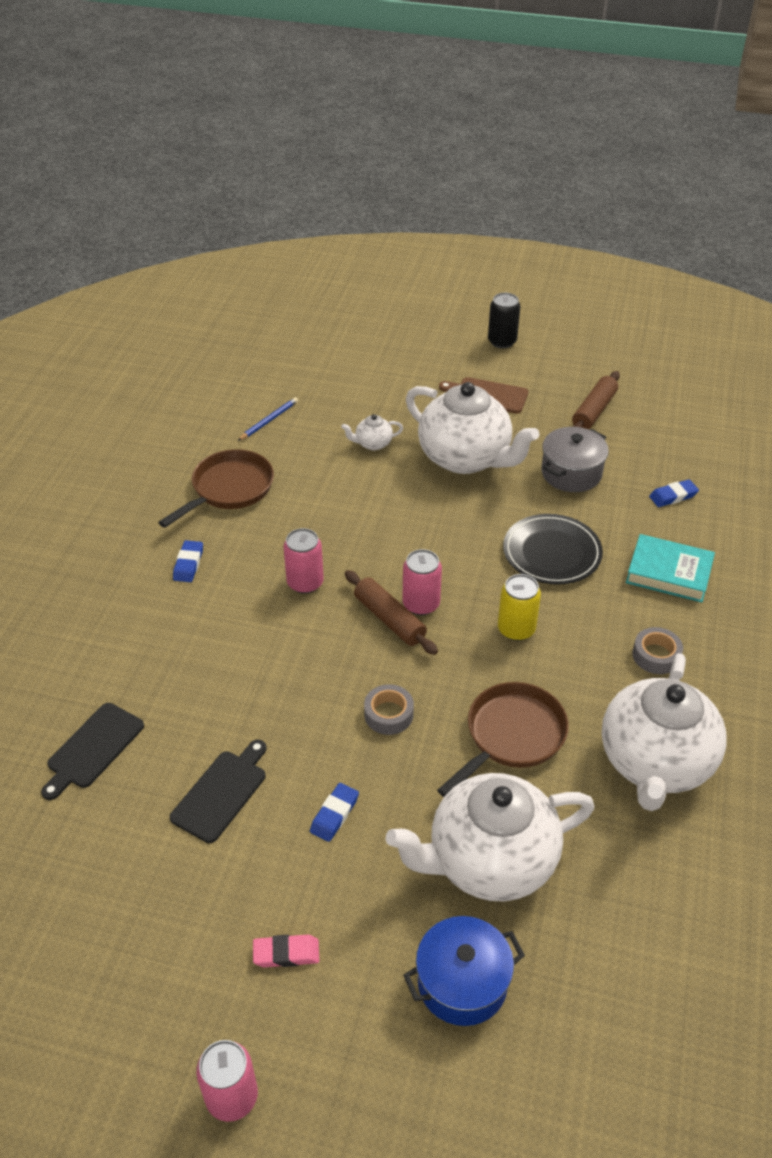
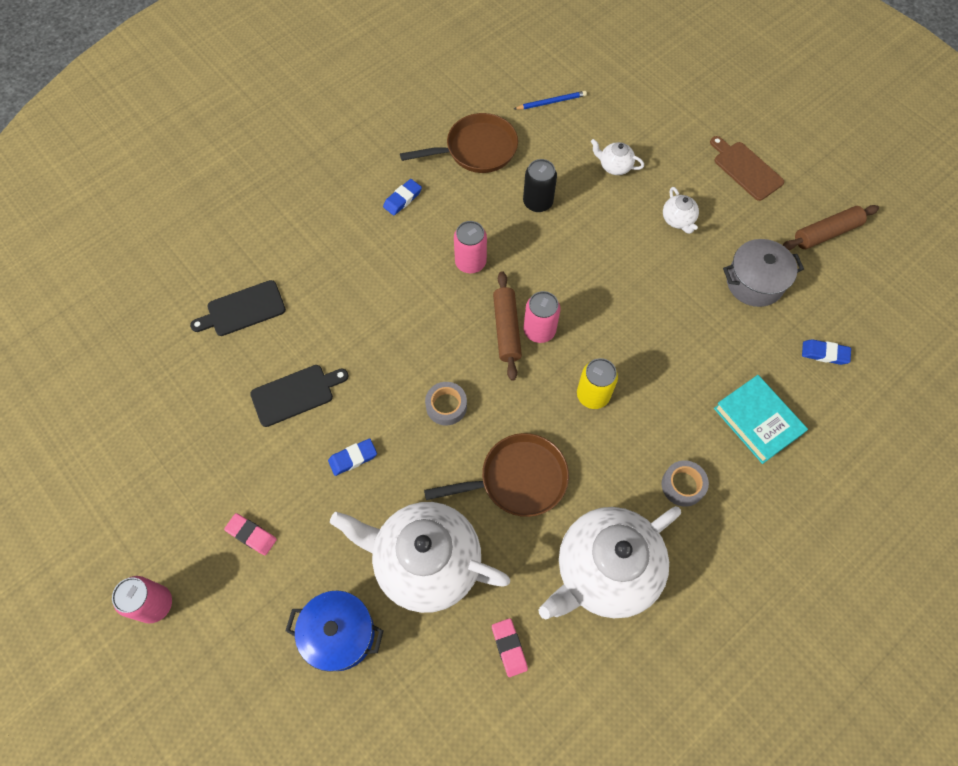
camera: 35 degrees right, 20 degrees up
white teapot [406,382,539,474] -> white teapot [663,187,699,234], size x0.41
black can [488,293,520,348] -> black can moved to [523,159,557,212]
black plate [503,514,603,585] -> none
none -> pink eraser [492,618,528,677]

